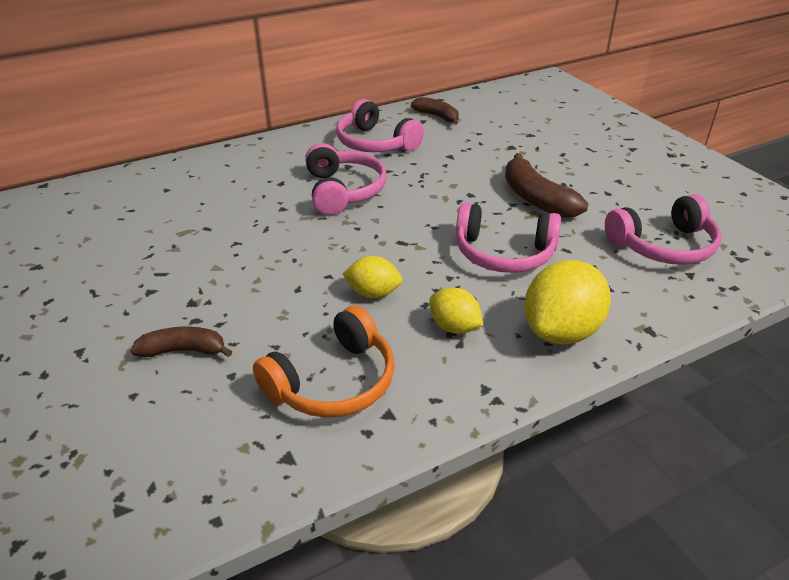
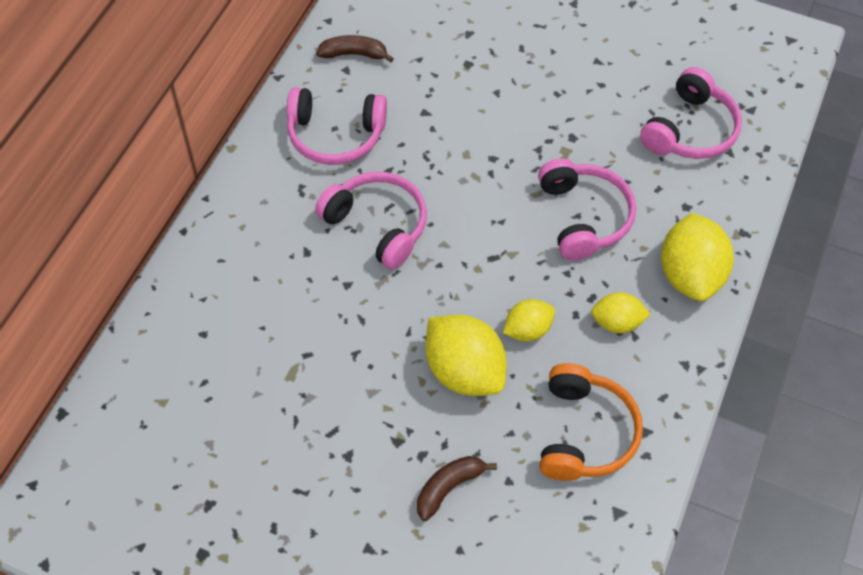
camera: 40 degrees left, 20 degrees up
pink headphones [456,203,561,273] -> pink headphones turned 75 degrees counterclockwise [538,158,636,260]
brown banana [505,153,588,218] -> none
none -> yellow lemon [425,315,507,396]

